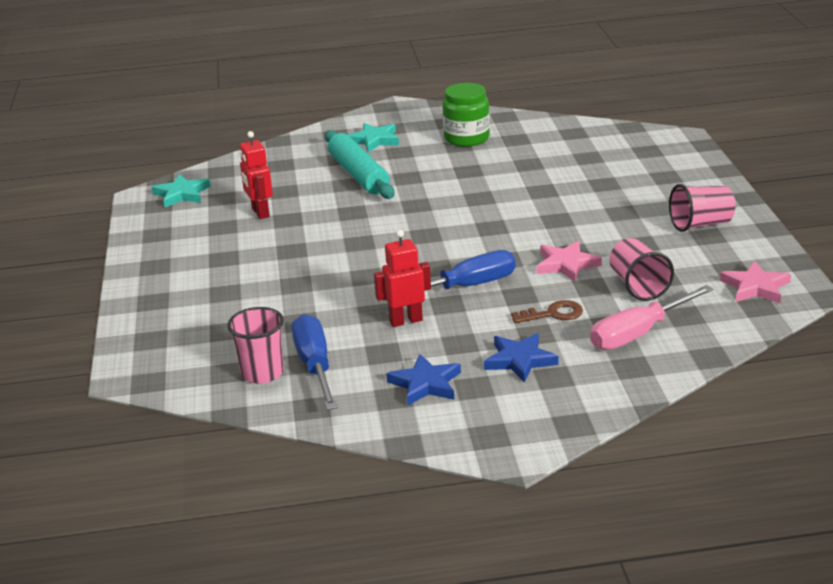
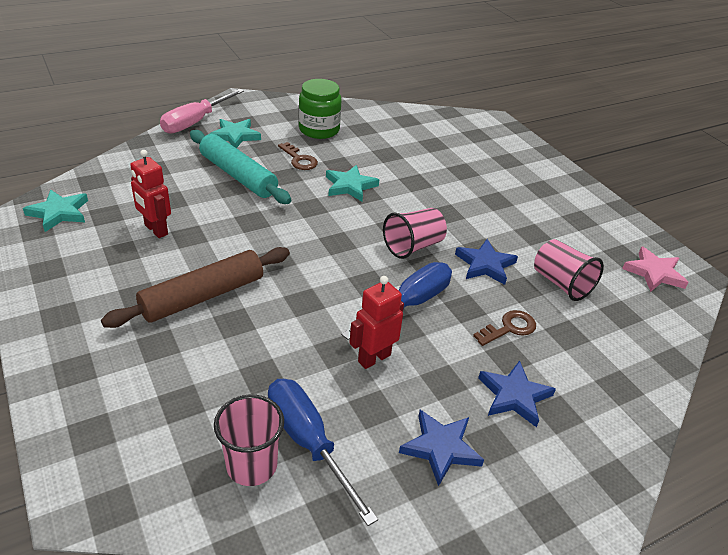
camera: 25 degrees left, 10 degrees up
pink star [537,241,602,282] -> blue star [455,239,518,285]
pink screwdriver [590,285,713,350] -> pink screwdriver moved to [160,89,244,134]
pink cup [669,184,736,232] -> pink cup moved to [383,208,447,259]
none -> brown rolling pin [101,247,290,328]
none -> brown key [278,142,318,170]
none -> turquoise star [326,165,379,202]

